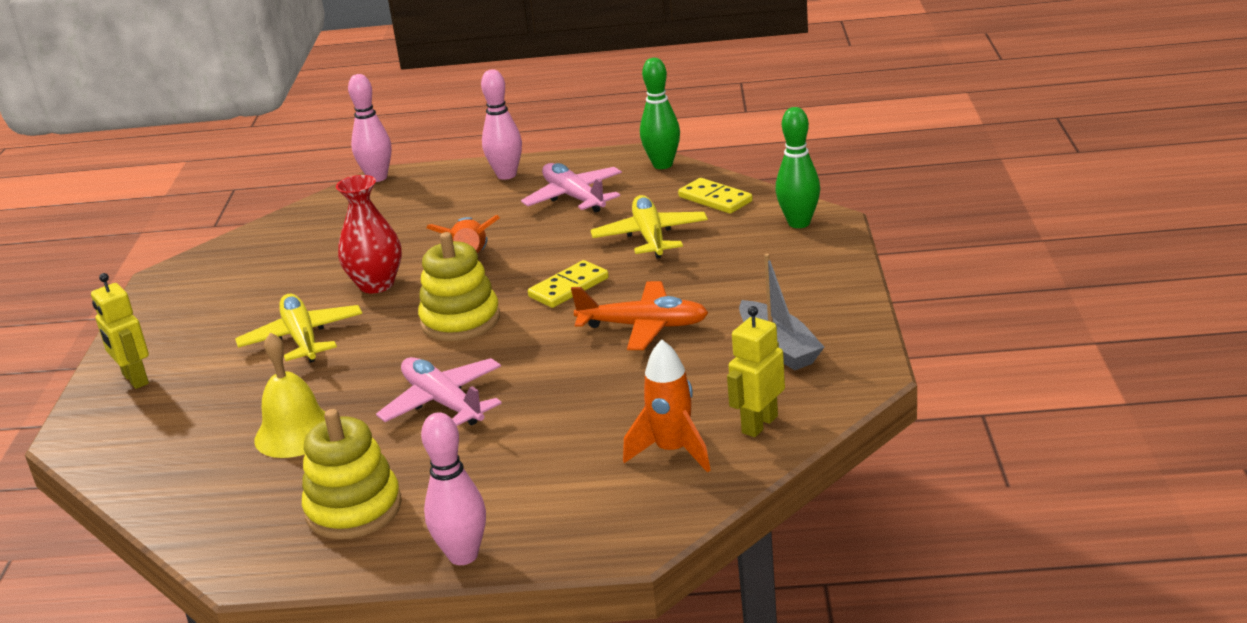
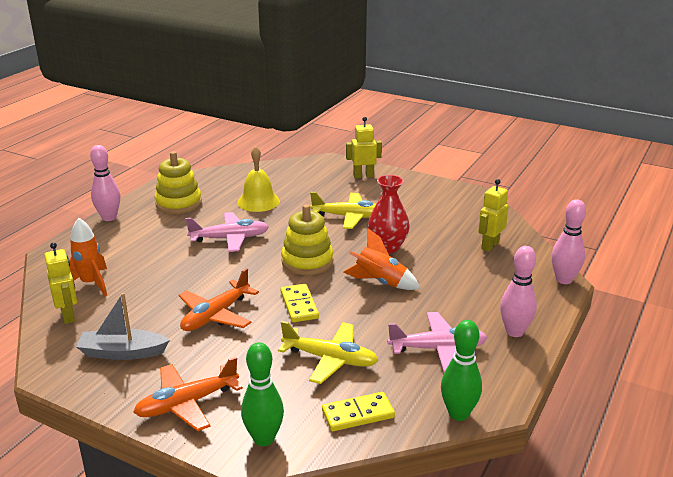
camera: 115 degrees right, 0 degrees up
none -> orange plane [133,357,243,431]
none -> yellow robot [478,179,509,252]

